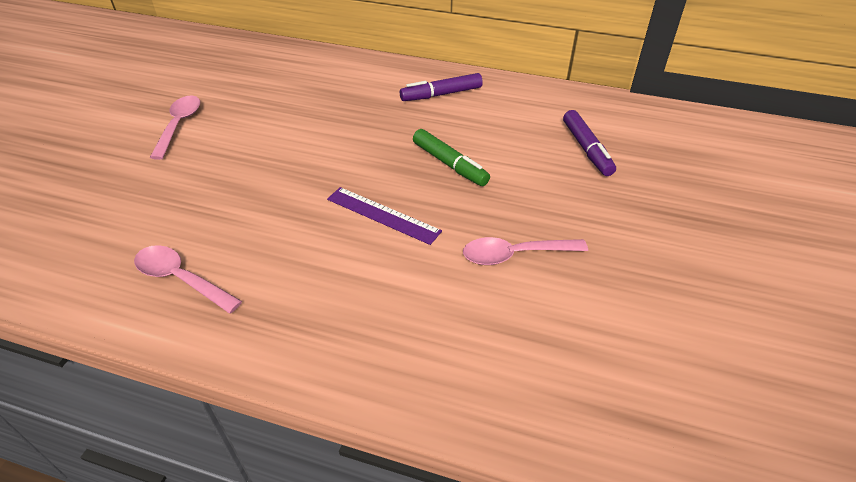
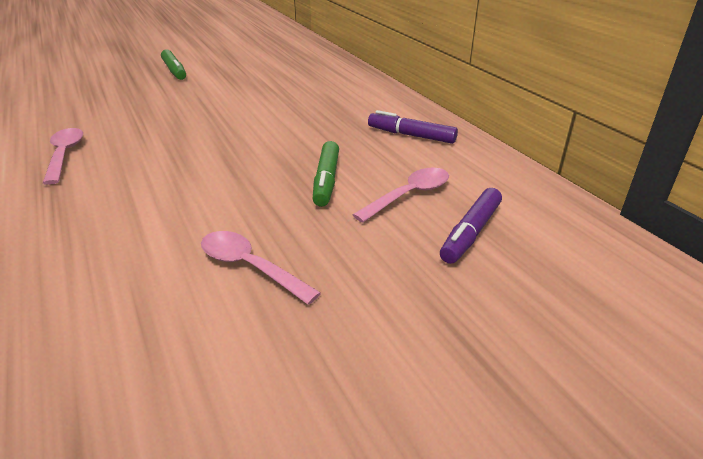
camera: 45 degrees right, 10 degrees down
pink spoon [150,95,200,160] -> pink spoon moved to [353,168,449,223]
purple ruler [327,187,442,245] -> none
none -> green marker [161,49,186,80]

